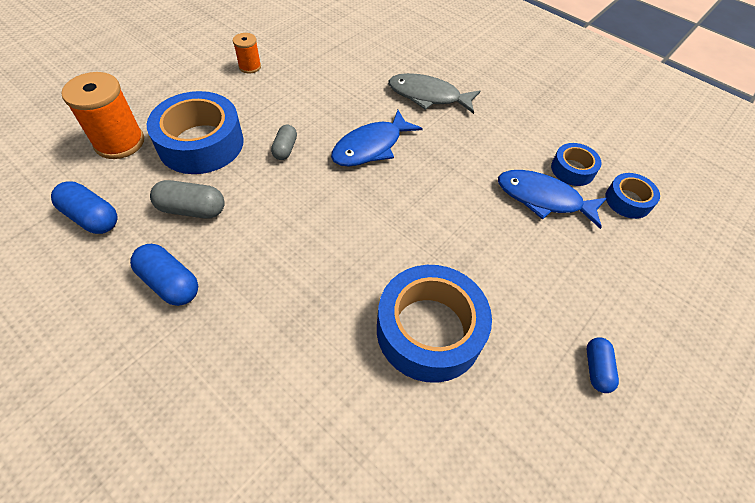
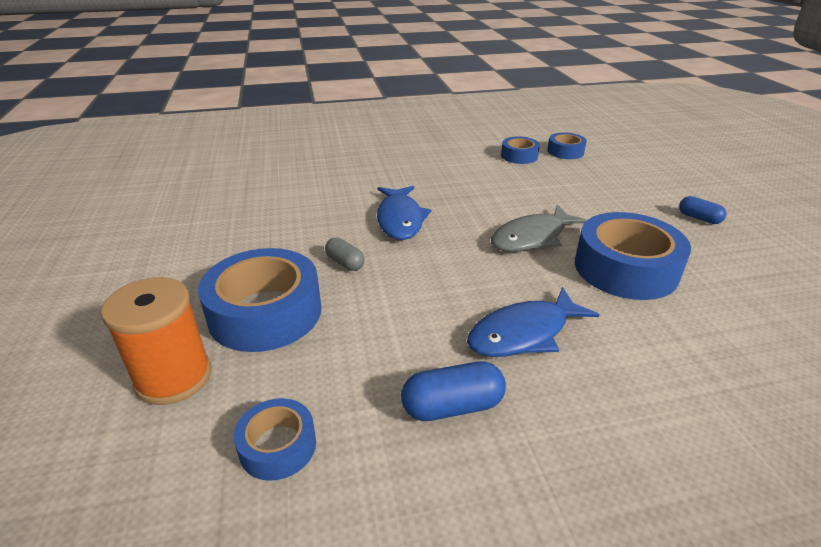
camera: 50 degrees left, 20 degrees down
blue capsule [51,181,117,234] -> blue tape [234,398,316,481]
grey capsule [150,180,225,219] -> none
orange spool [233,33,261,73] -> none
grey fish [388,73,480,114] -> grey fish moved to [491,205,587,252]
blue fish [498,170,607,229] -> blue fish moved to [467,287,600,357]

